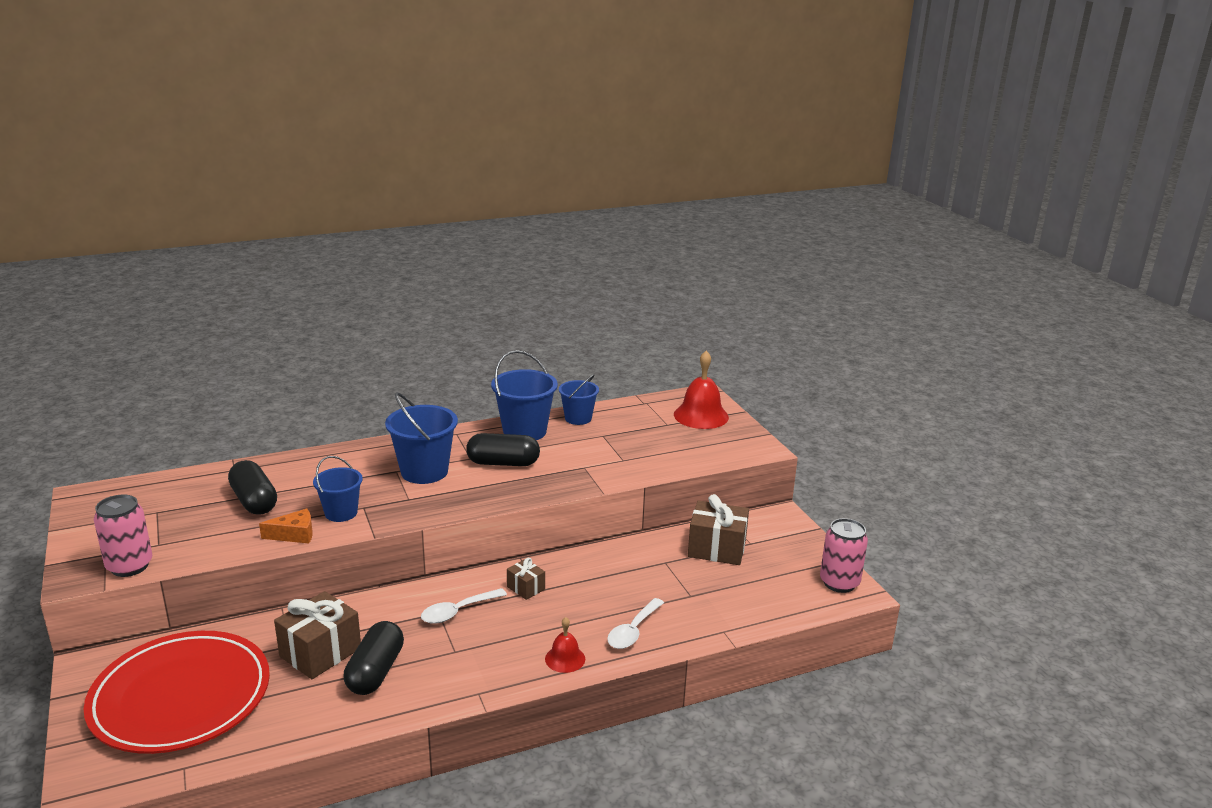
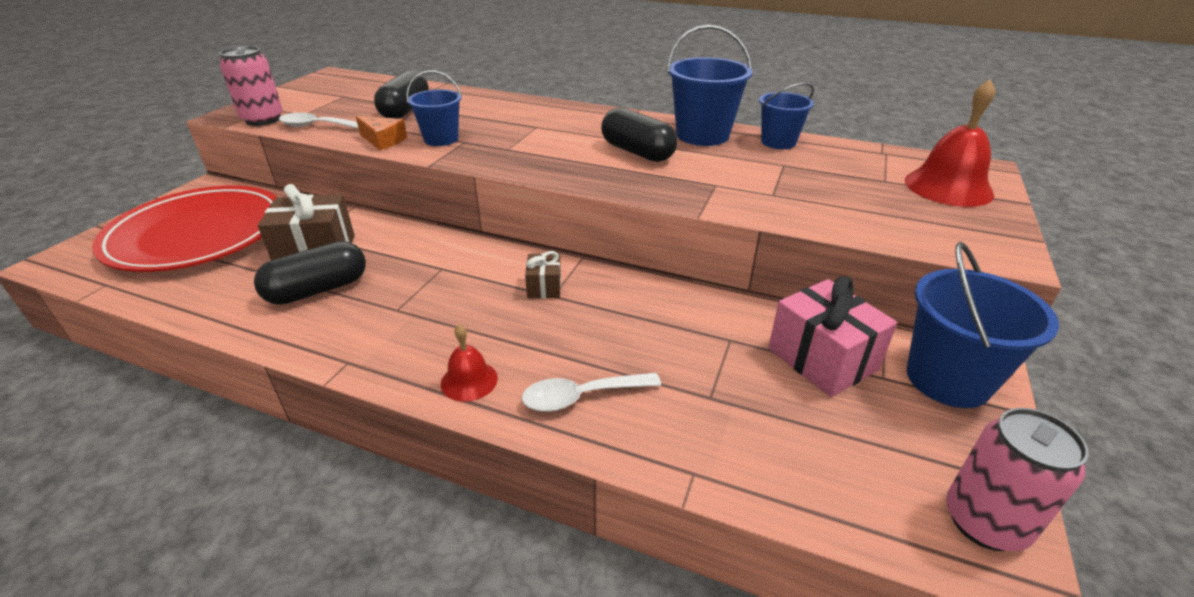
camera: 45 degrees right, 10 degrees up
blue bucket [385,392,458,484] -> blue bucket moved to [907,242,1059,408]
white spoon [421,588,507,624] -> white spoon moved to [279,113,359,129]
brown gift [688,494,749,565] -> pink gift [768,276,897,397]

